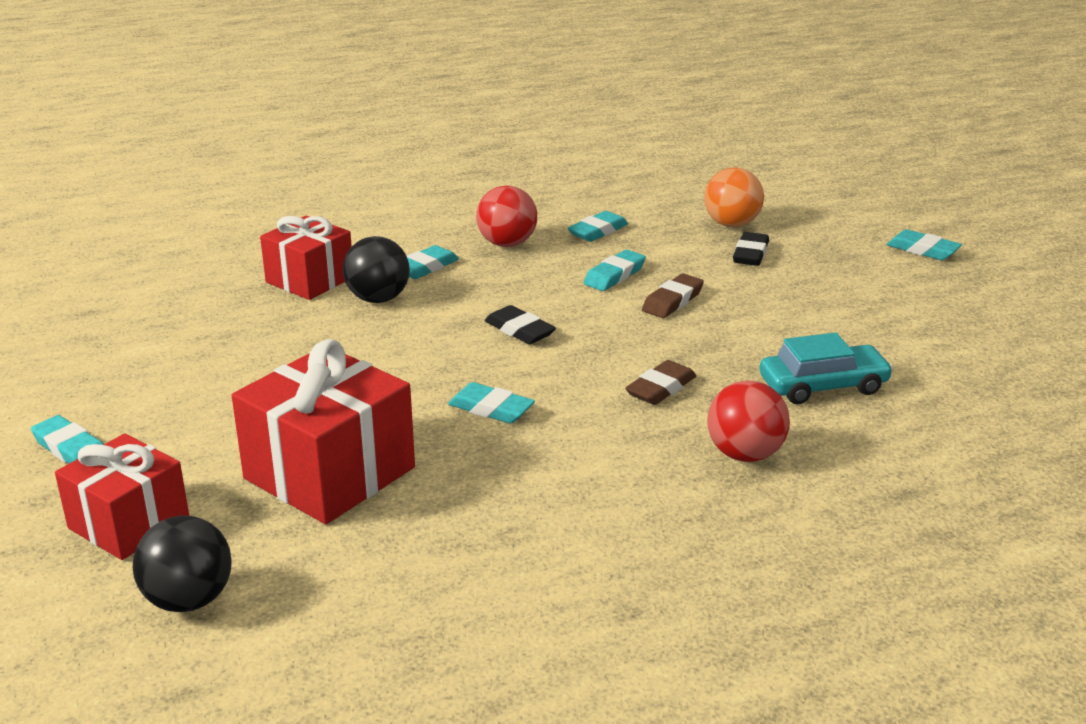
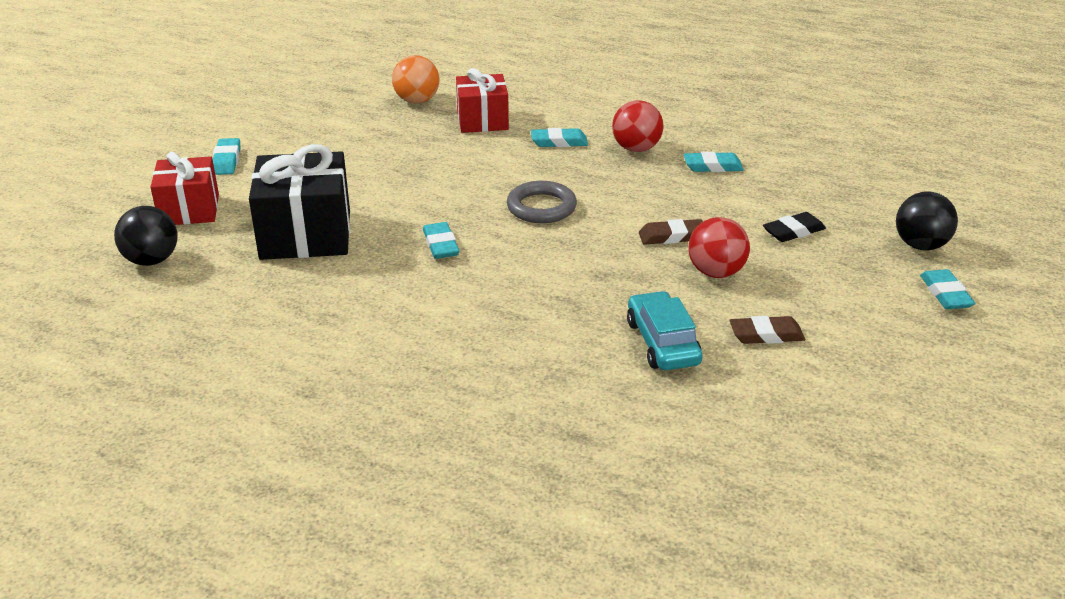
camera: 45 degrees right, 5 degrees up
red gift [232,339,415,524] -> black gift [249,144,350,260]
black ball [343,236,410,303] -> black ball moved to [896,191,958,250]
black eraser [485,305,556,344] -> grey ring [507,181,577,223]
turquoise eraser [584,249,646,291] -> none
brown eraser [625,360,696,405] -> brown eraser moved to [730,316,805,344]
orange ball [704,167,764,227] -> orange ball moved to [392,55,439,104]
red ball [707,380,790,462] -> red ball moved to [688,217,750,278]
turquoise car [760,332,893,404] -> turquoise car turned 135 degrees counterclockwise [627,291,703,370]

